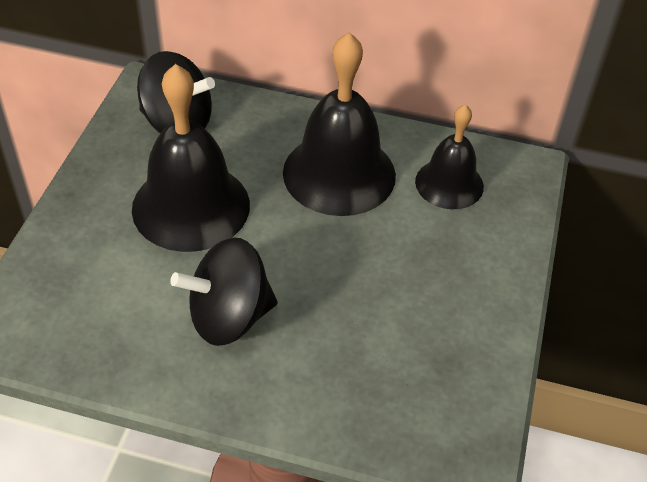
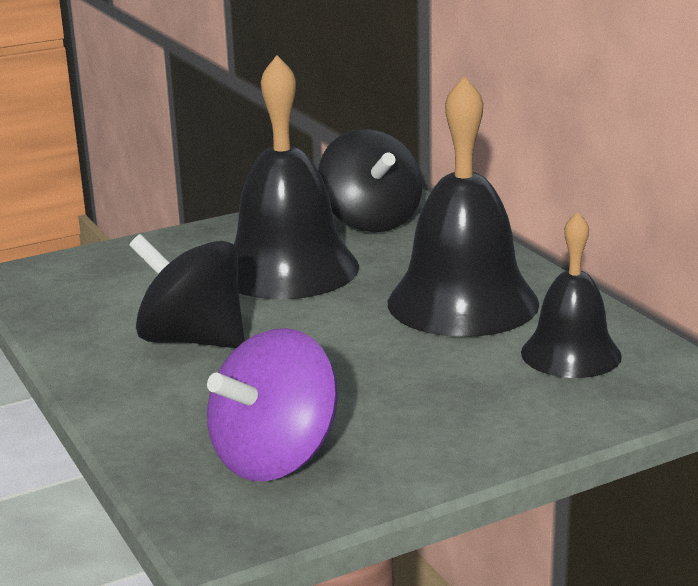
camera: 50 degrees right, 25 degrees down
none -> purple spinning top [207,328,338,481]

